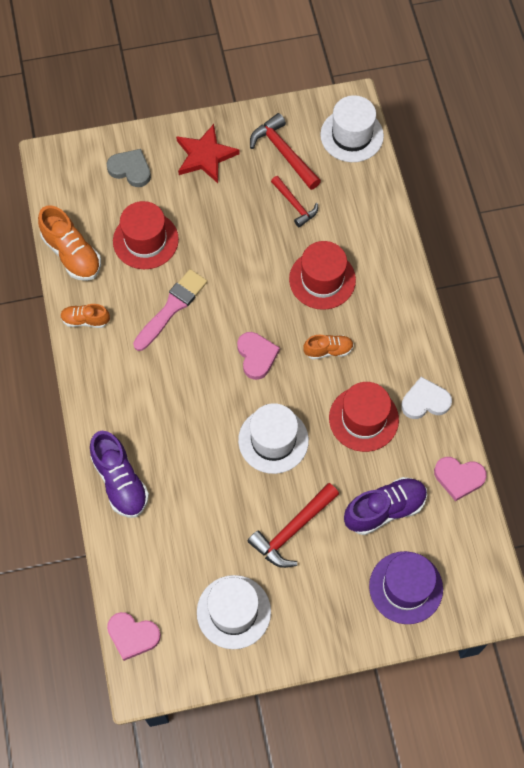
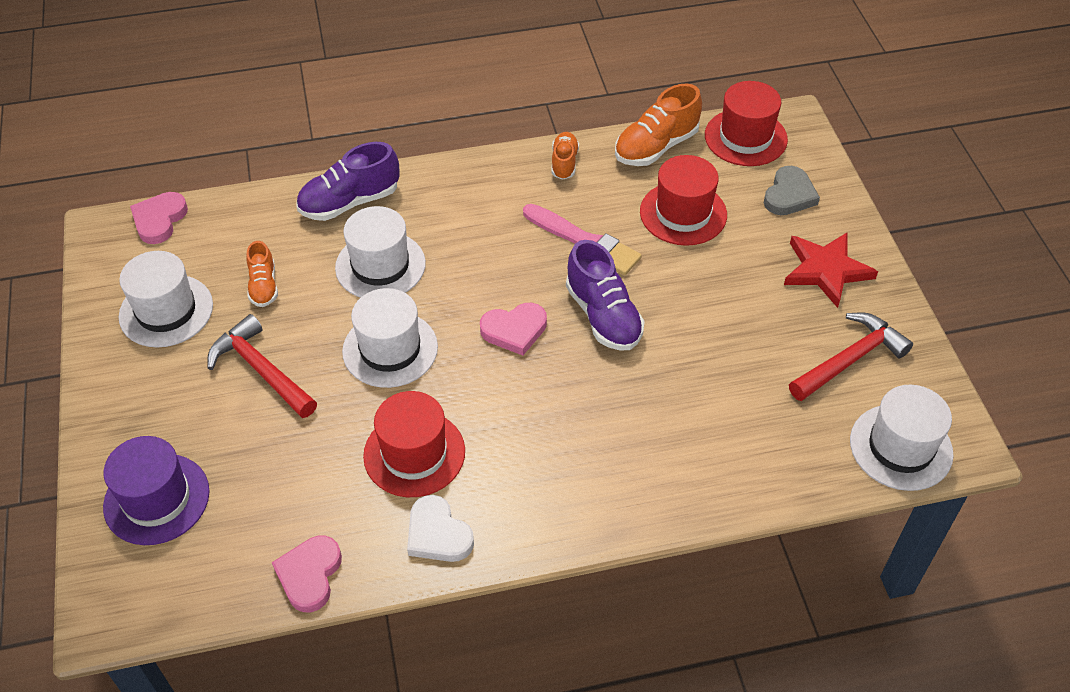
camera: 90 degrees right, 15 degrees down
red hammer [271,176,318,228] -> none
red hat [289,241,356,310] -> red hat moved to [705,81,788,166]
orange shoe [303,335,354,360] -> orange shoe moved to [246,241,278,307]
purple shoe [344,477,427,535] -> purple shoe moved to [566,240,645,351]
white heart [401,377,452,419] -> white heart turned 150 degrees clockwise [407,495,474,562]
none -> white hat [335,206,426,298]

